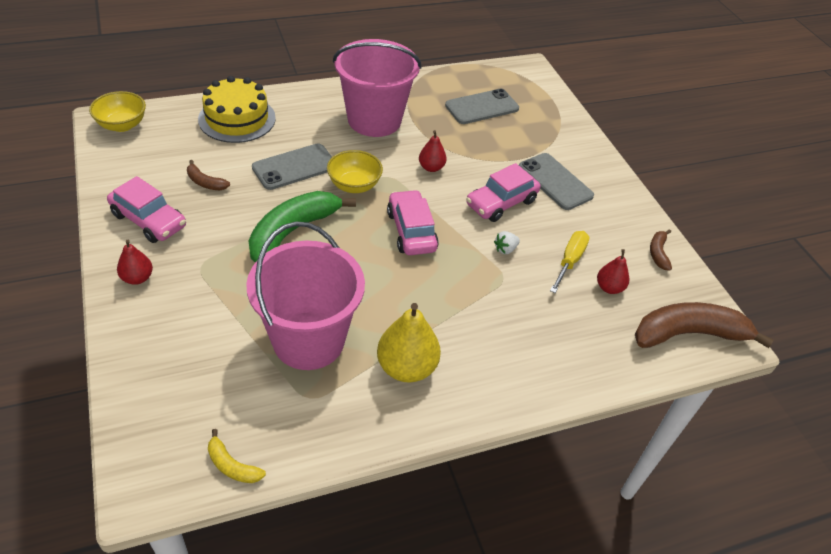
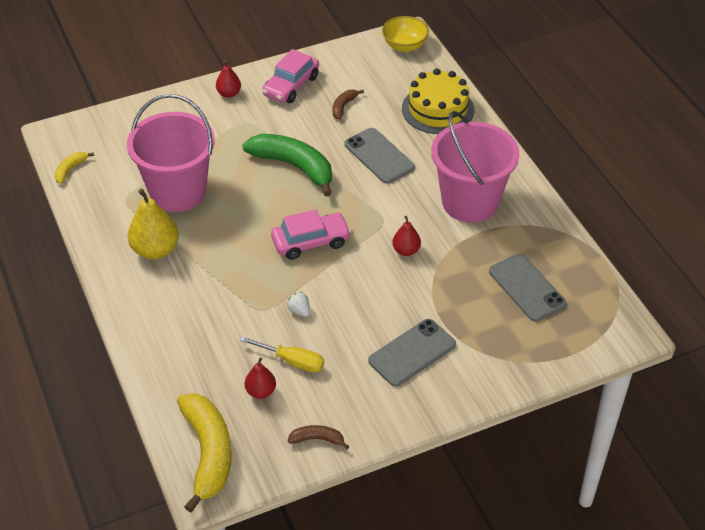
camera: 90 degrees right, 0 degrees up
yellow bowl [327,150,383,193] -> none
pink car [466,163,540,222] -> none
brown banana [635,302,774,348] -> yellow banana [177,393,232,513]

